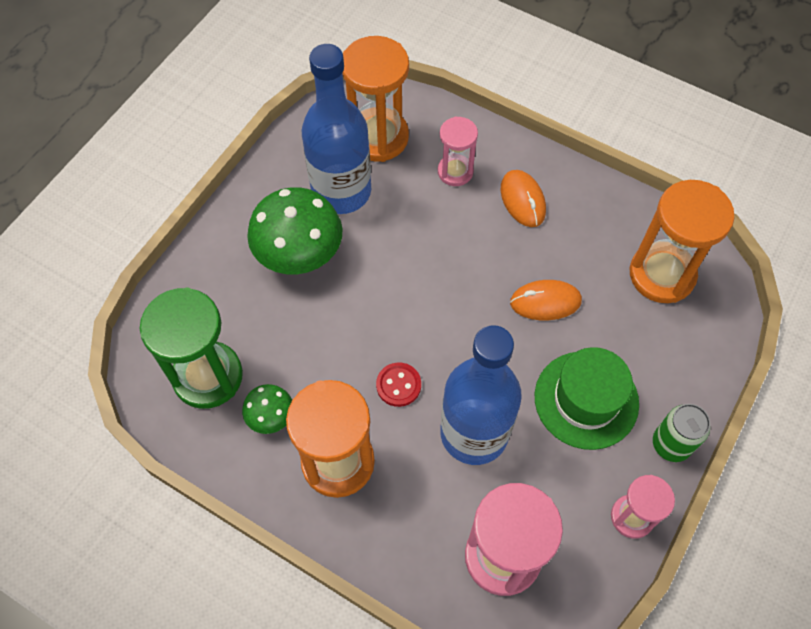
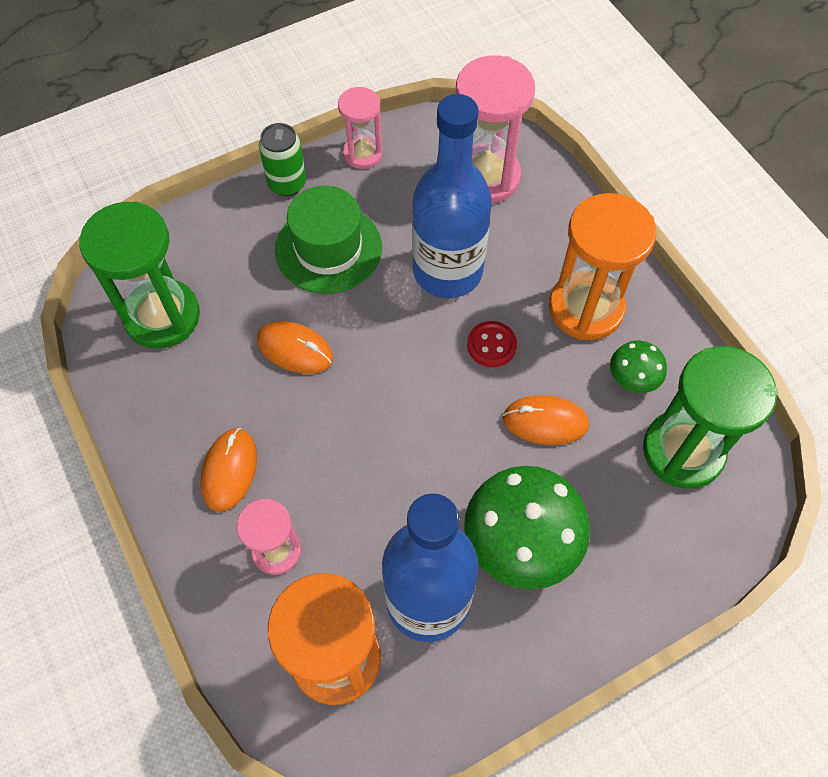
camera: 150 degrees left, 0 degrees up
orange hourglass [629,180,734,303] -> green hourglass [79,201,200,349]
none -> orange mouse [503,395,589,445]

